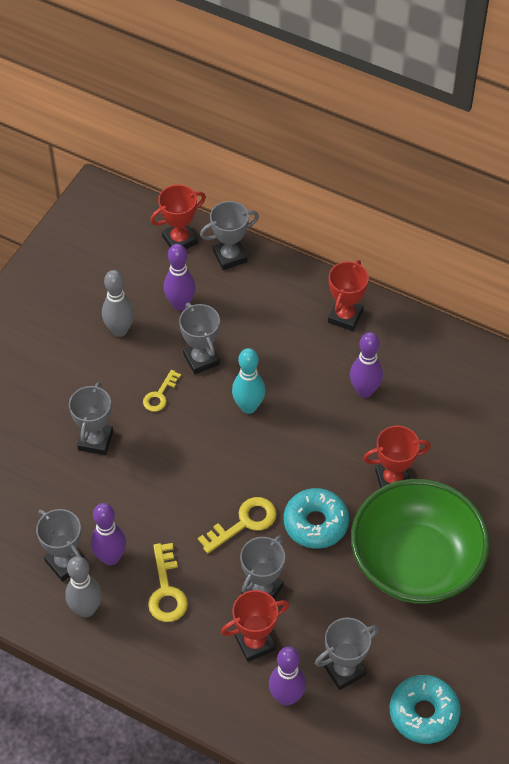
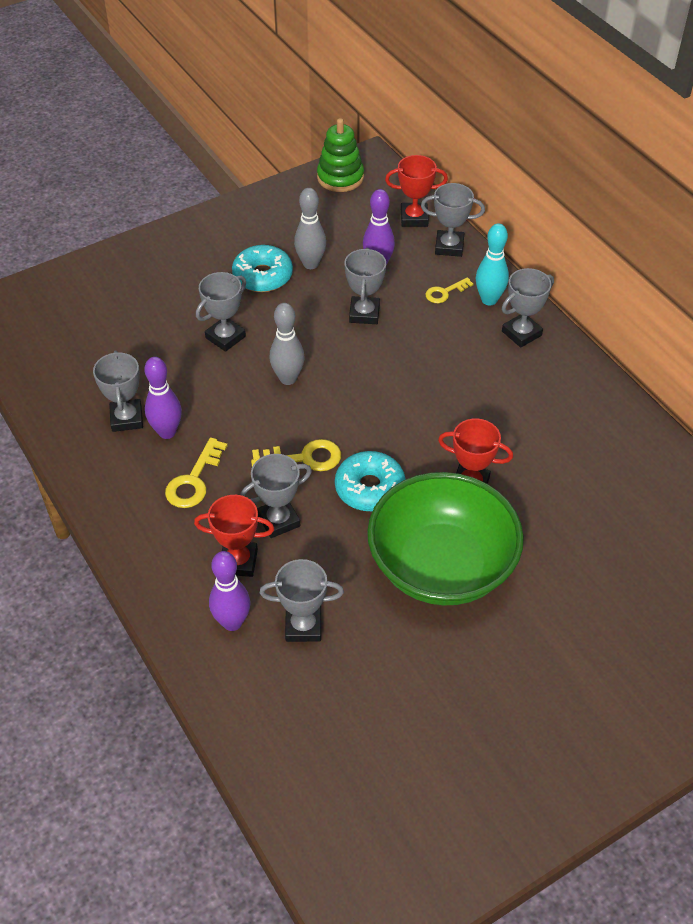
camera: 30 degrees right, 5 degrees down
grey bowling pin [65,556,102,618] -> grey bowling pin moved to [270,303,305,385]
yellow key [143,370,181,412] -> yellow key moved to [425,277,474,303]
turquoise bowling pin [232,348,265,414] -> turquoise bowling pin moved to [476,223,509,306]
red trophy [328,260,369,331] -> grey trophy [502,268,554,348]
purple bowling pin [350,332,383,398] -> none
turquoise donut [390,675,461,744] -> turquoise donut moved to [232,245,293,292]
none -> green stacking toy [317,118,364,192]

